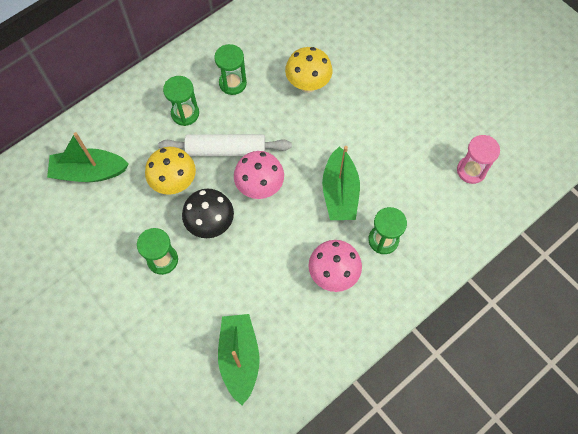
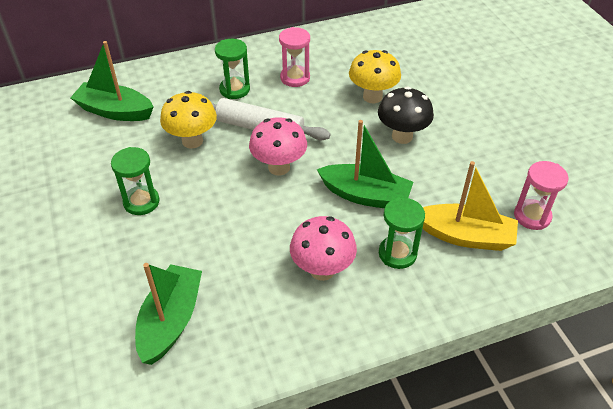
camera: 20 degrees right, 20 degrees down
black mushroom [182,189,234,238] -> black mushroom moved to [378,87,434,144]
green hourglass [214,44,247,95] -> pink hourglass [279,27,310,87]
green boat [322,146,360,220] -> green boat turned 90 degrees counterclockwise [317,120,413,208]
none -> yellow boat [423,161,518,251]

